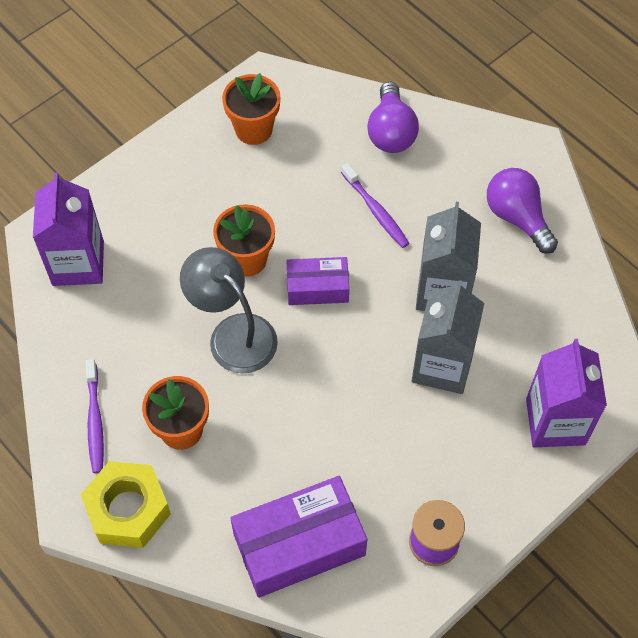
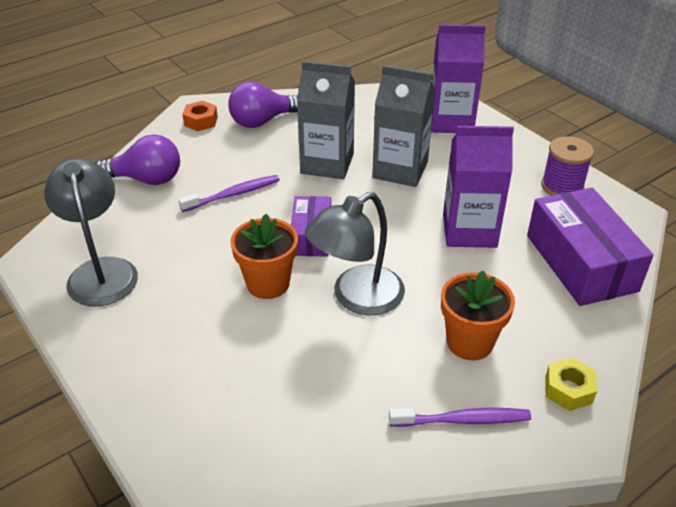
camera: 85 degrees left, 20 degrees down
purple carton [33,173,104,286] -> purple carton moved to [443,126,514,248]
yellow nut [81,461,171,548] -> yellow nut [545,357,597,411], size x0.55
orange flower pot [222,73,280,145] -> grey lamp [44,158,138,307]
none -> orange nut [182,101,218,131]

